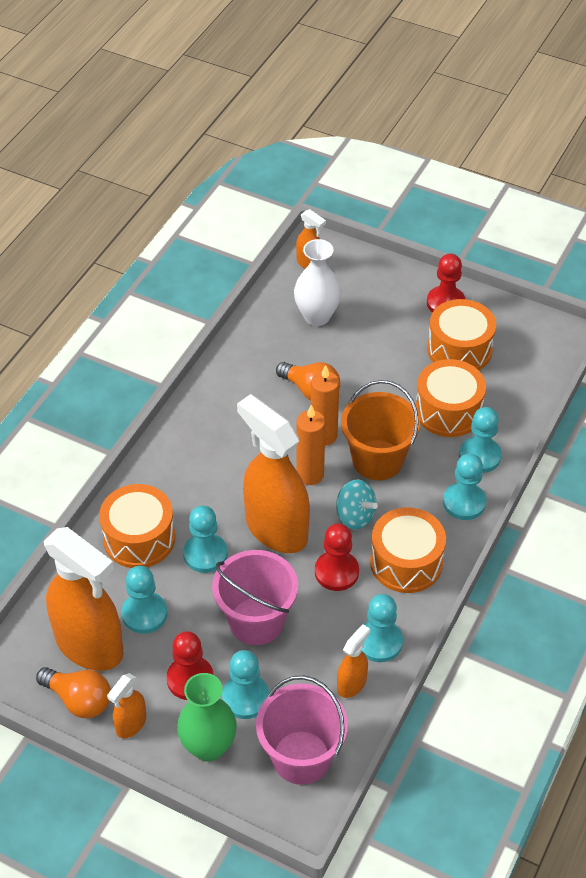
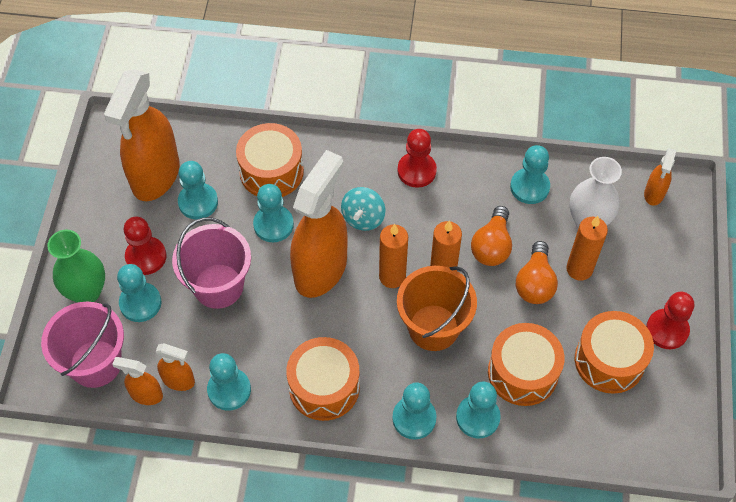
camera: 70 degrees right, 10 degrees up
orange light bulb [36,667,111,718] -> orange light bulb moved to [516,241,558,304]
orange spray bottle [107,673,146,739] -> orange spray bottle moved to [112,357,163,405]
red pawn [315,524,359,591] -> red pawn moved to [398,129,437,188]
turquoise spinning top [336,479,378,529] -> turquoise spinning top moved to [341,187,386,231]
none -> turquoise pawn [510,145,550,204]
none -> orange candle [566,216,608,281]

